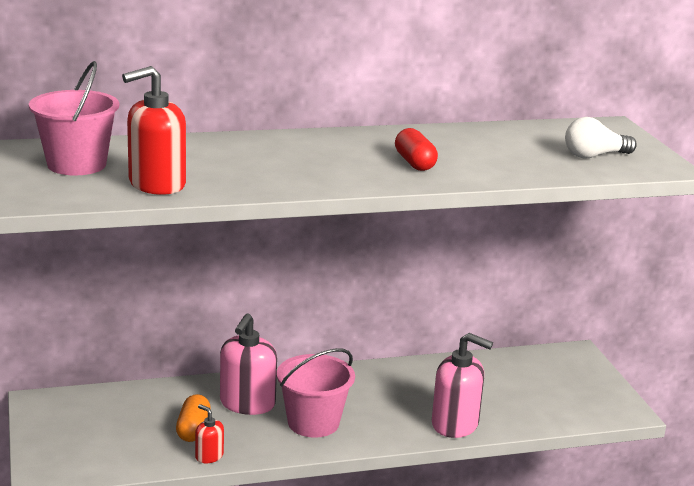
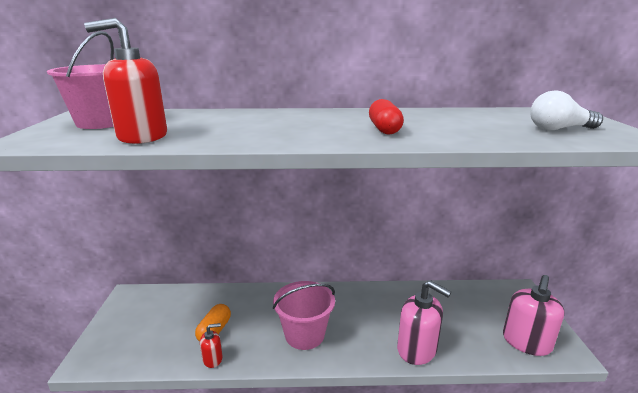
camera: 15 degrees right, 0 degrees up
red soap dispenser [195,404,224,463] -> red soap dispenser turned 105 degrees clockwise [200,323,222,368]
pink soap dispenser [220,314,277,415] -> pink soap dispenser moved to [503,275,565,356]

